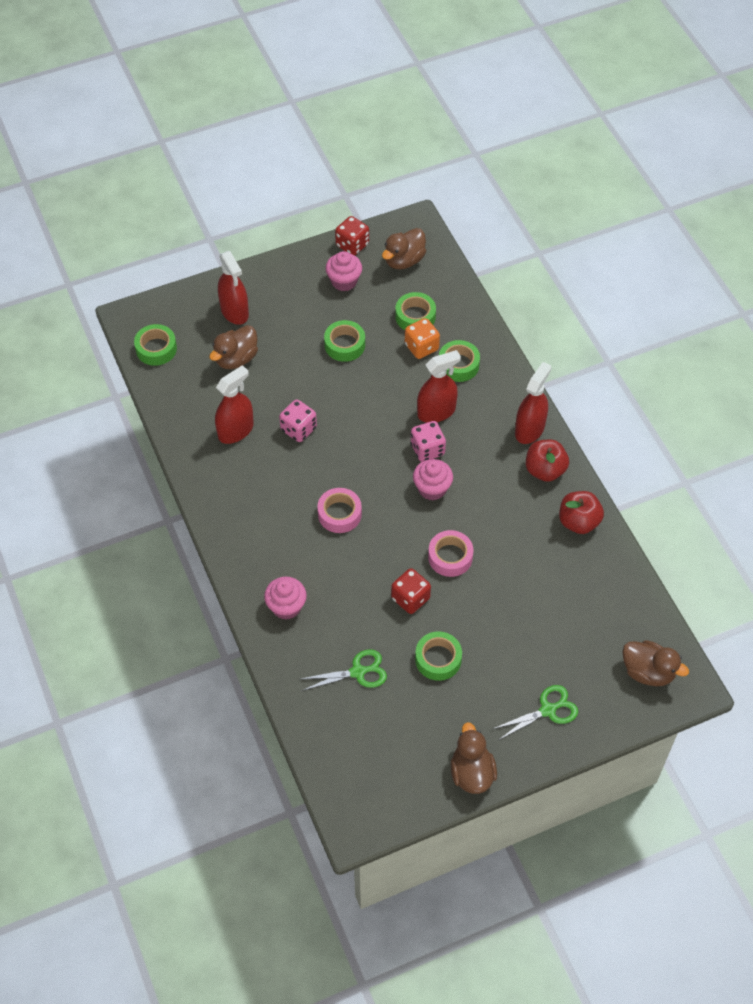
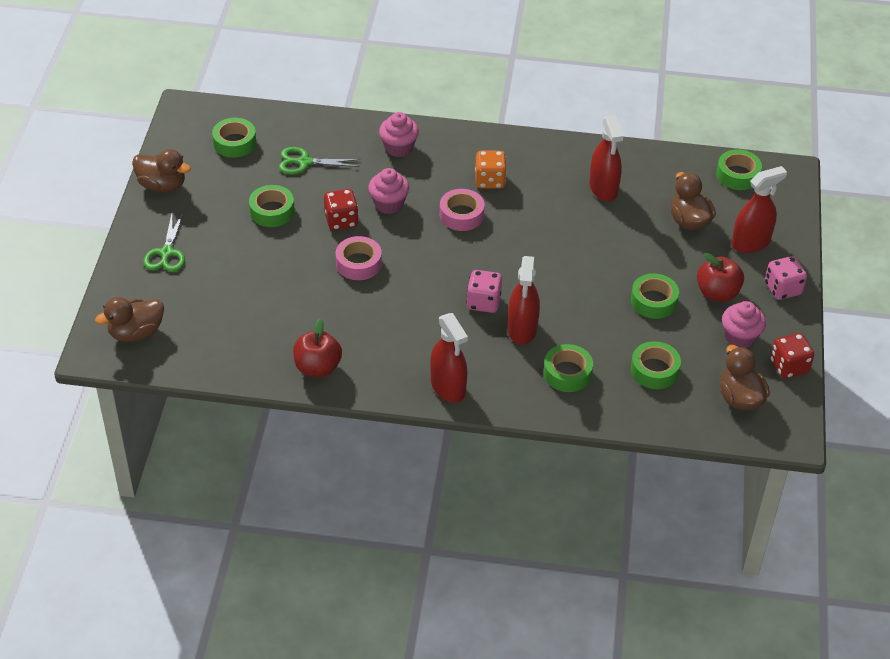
camera: 120 degrees right, 10 degrees down
red spray bottle [218,251,249,325] -> red spray bottle turned 150 degrees clockwise [732,166,787,253]
pink dice [279,400,317,442] -> pink dice moved to [765,256,807,300]
green scissors [301,649,387,691] -> green scissors turned 75 degrees clockwise [279,147,360,174]
orange dice [405,318,440,359] -> orange dice moved to [475,151,507,189]
pink cupcake [413,459,453,501] -> pink cupcake moved to [368,168,409,214]
red apple [526,440,569,482] -> red apple moved to [697,253,744,302]
none -> green tape [212,118,256,158]

